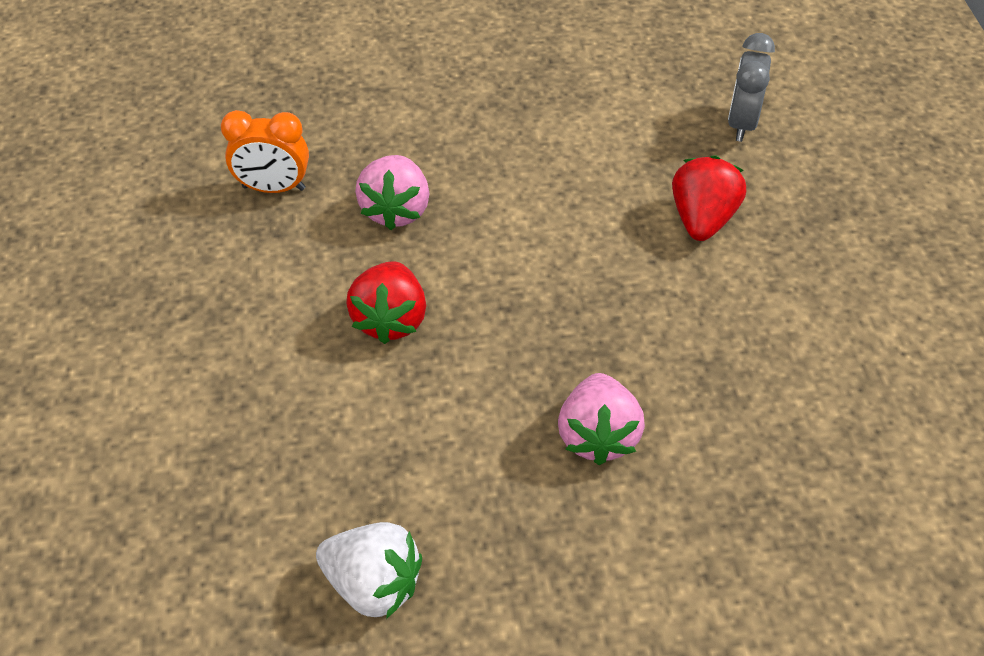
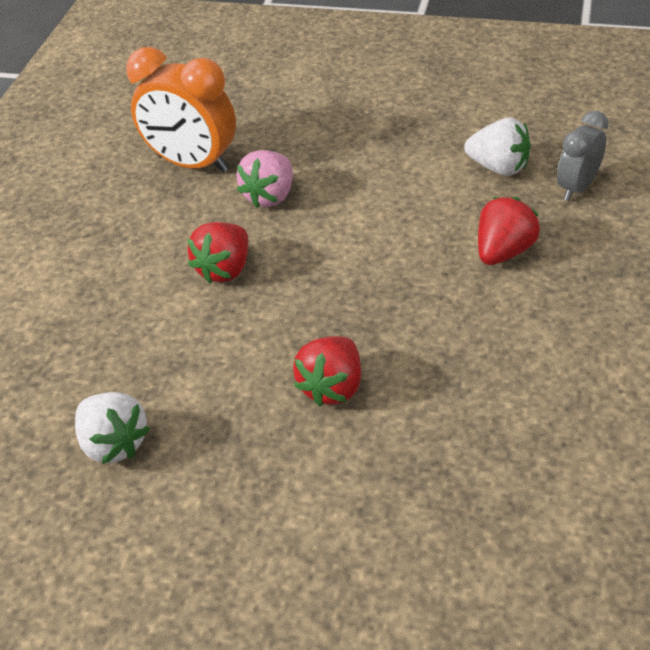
camera: 25 degrees right, 5 degrees down
orange clock [221,110,309,193] -> orange clock [126,47,236,173], size x1.68
pink strawberry [558,373,645,465] -> red strawberry [293,336,361,407]
none -> white strawberry [464,118,531,176]

